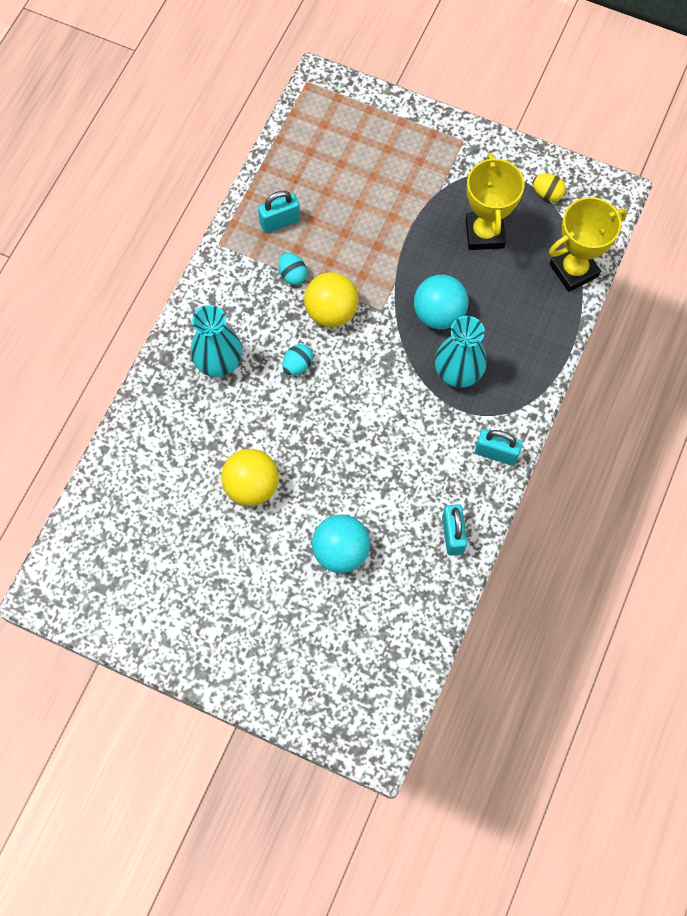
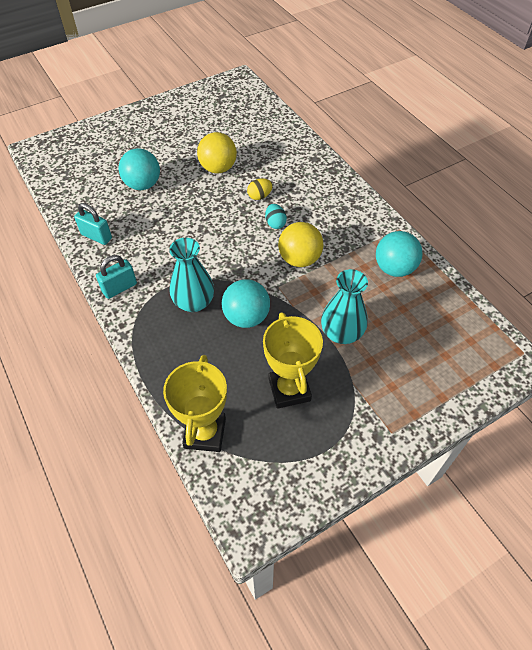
camera: 125 degrees right, 15 degrees down
turquoise vase [191,305,242,377] -> turquoise vase moved to [321,269,368,344]
turquoise padlock [258,191,300,233] -> turquoise ball [376,231,423,277]
turquoise egg [279,252,307,285] -> none
yellow trophy [465,153,524,250] -> yellow trophy turned 45 degrees clockwise [263,312,323,409]
yellow egg [533,173,566,201] -> yellow egg moved to [247,178,273,200]

